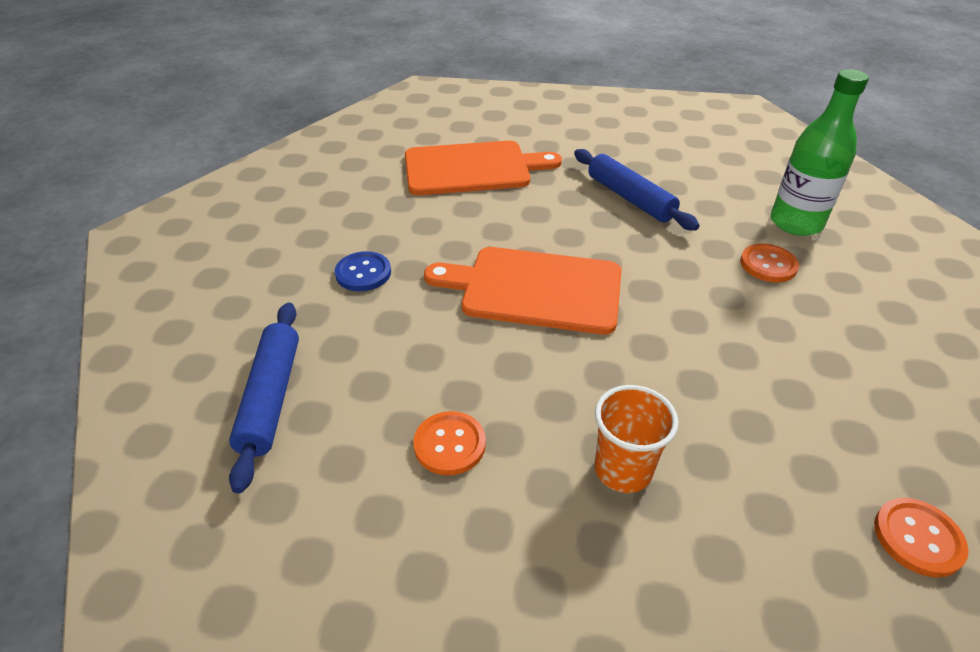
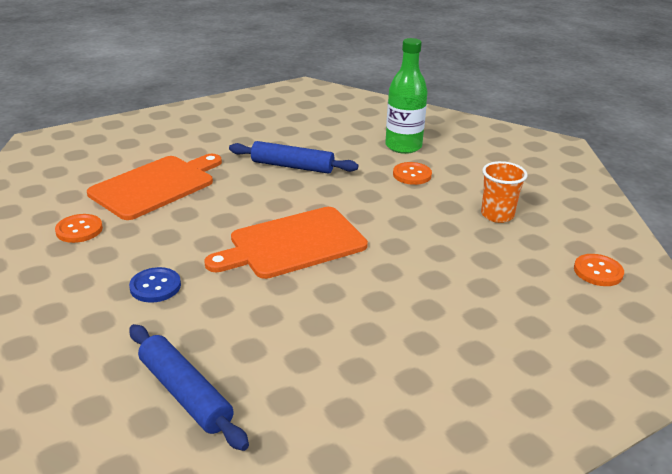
camera: 40 degrees left, 10 degrees down
orange button [413,411,486,476] -> orange button moved to [55,214,103,243]
orange cup [595,385,679,493] -> orange cup moved to [481,161,528,223]

